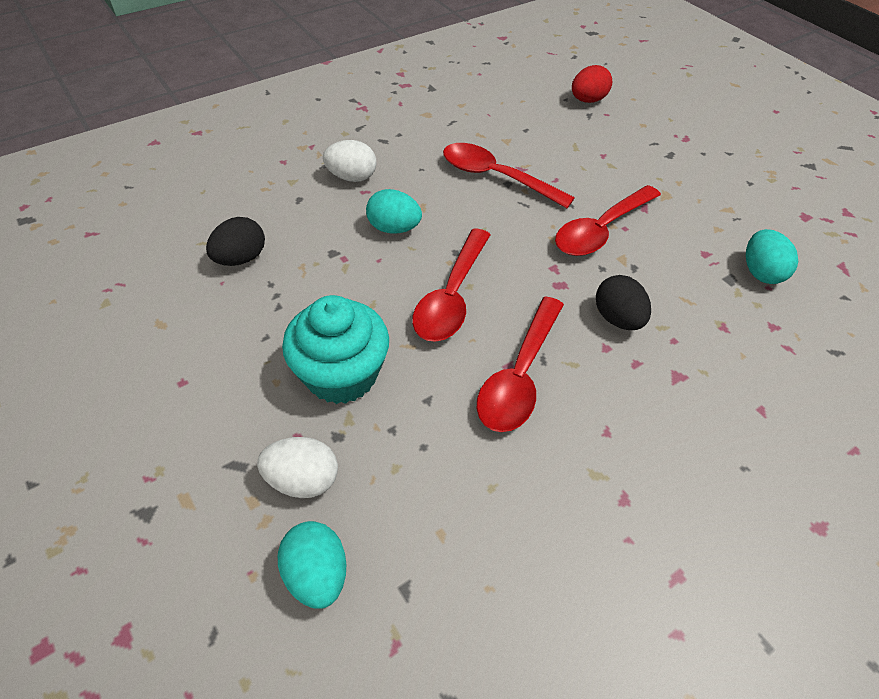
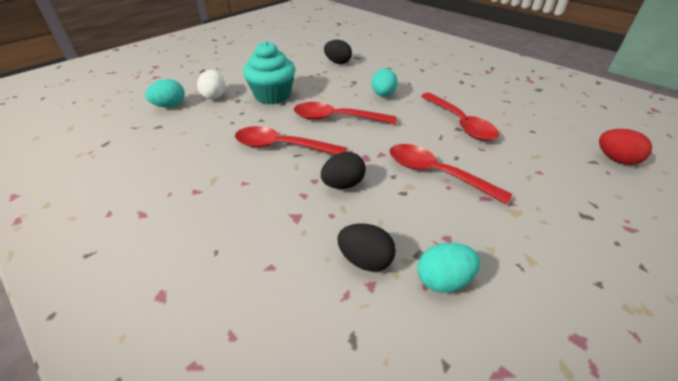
camera: 80 degrees right, 10 degrees down
white egg [323,140,376,182] -> none
red spoon [443,143,575,208] -> red spoon turned 135 degrees clockwise [421,93,499,141]
none -> black egg [337,223,396,272]

